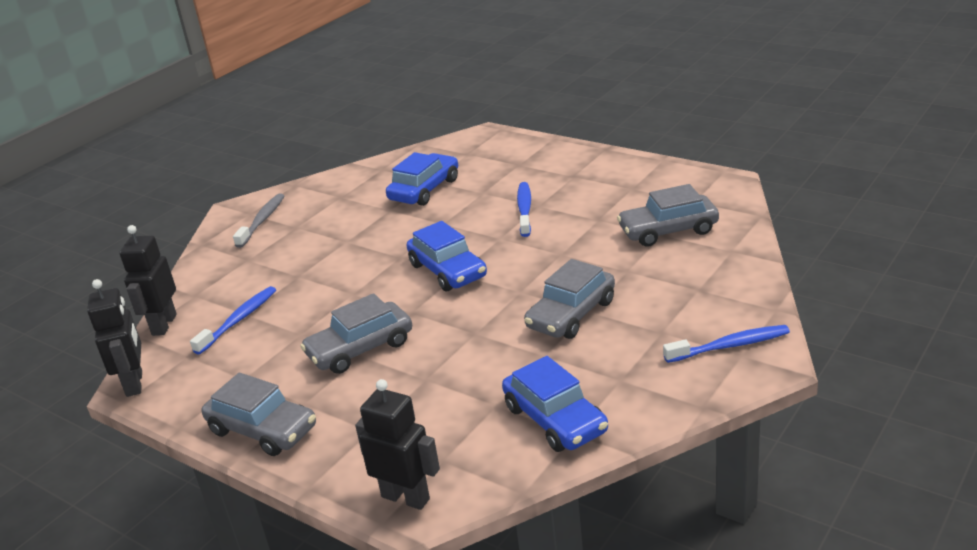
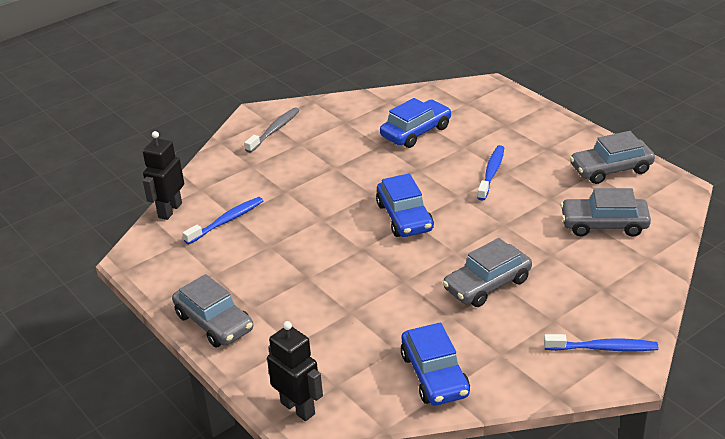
camera: 15 degrees right, 5 degrees up
black robot [87,279,142,397] -> none
grey car [300,293,412,374] -> grey car moved to [570,131,655,184]

